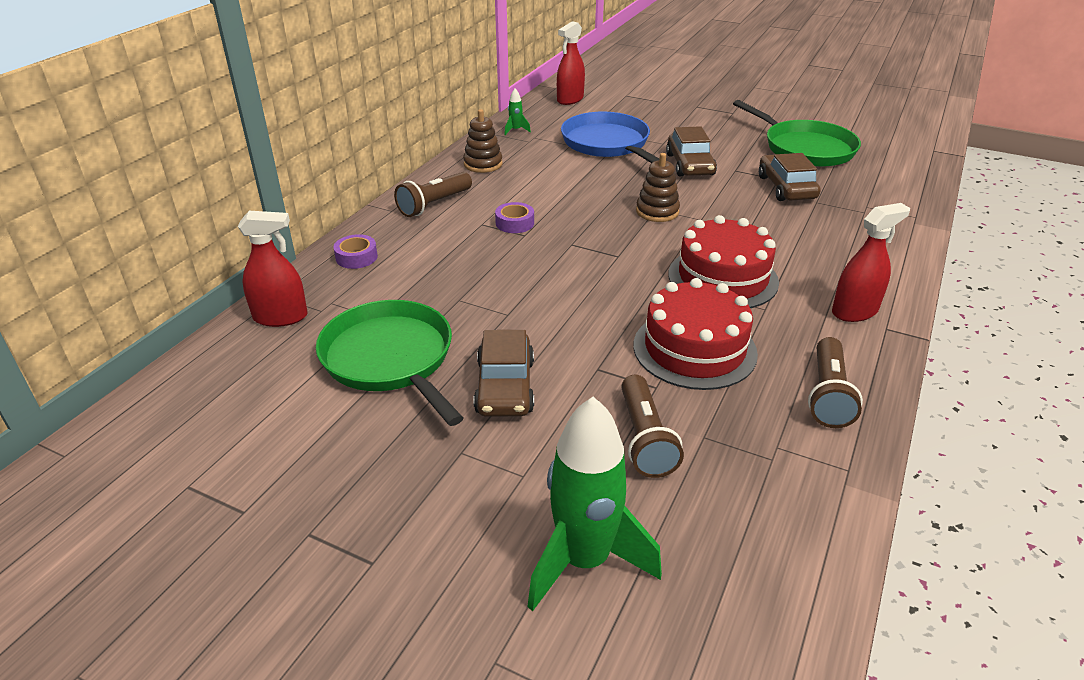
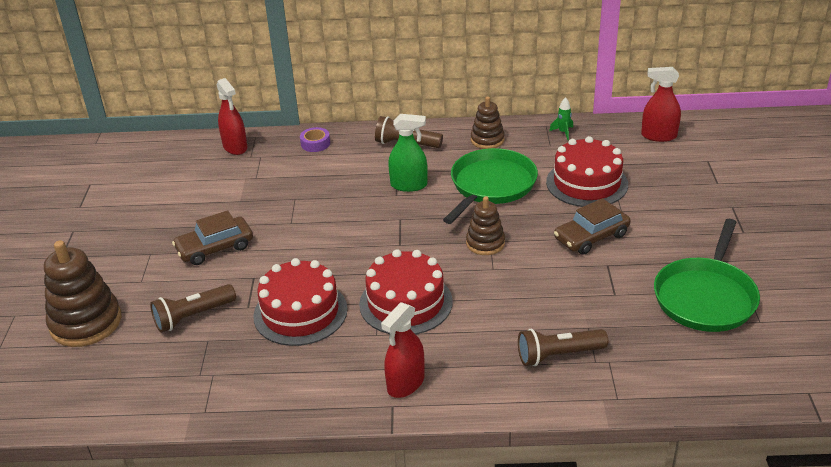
camera: 65 degrees right, 0 degrees up
green pan [316,300,463,426] -> green pan moved to [443,148,538,224]
purple tape [495,202,534,233] -> green spray bottle [388,114,428,192]
green rocket [527,397,662,611] -> brown stacking toy [44,240,121,347]
blue pan [561,112,659,163] -> red cake [546,136,628,207]
brown car [759,153,821,201] -> none
brown flashlight [808,337,863,428] -> brown flashlight moved to [518,329,608,366]
red spray bottle [832,203,910,322] -> red spray bottle turned 90 degrees clockwise [381,302,425,398]

